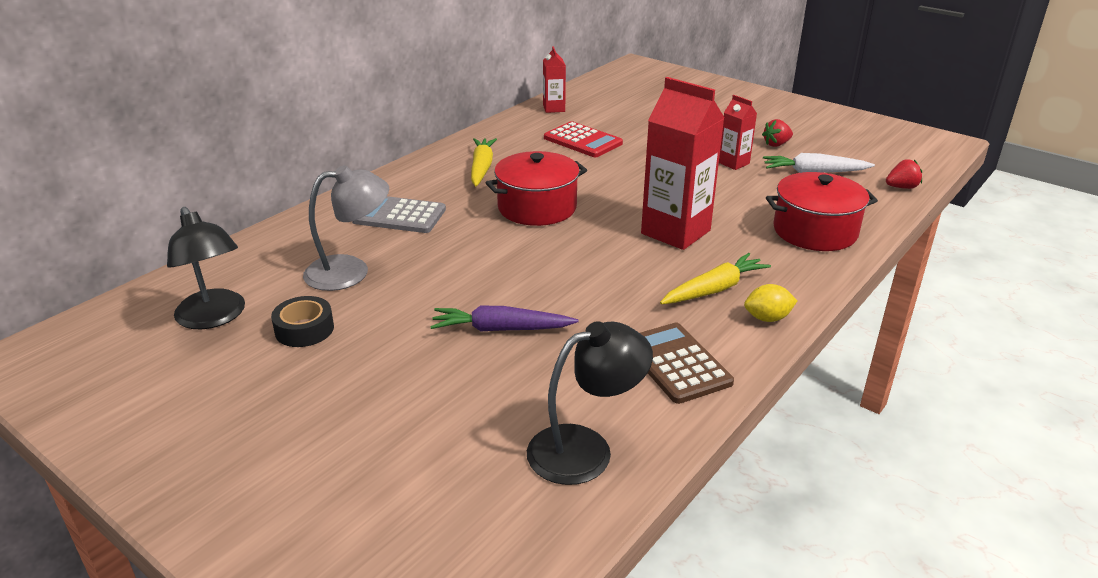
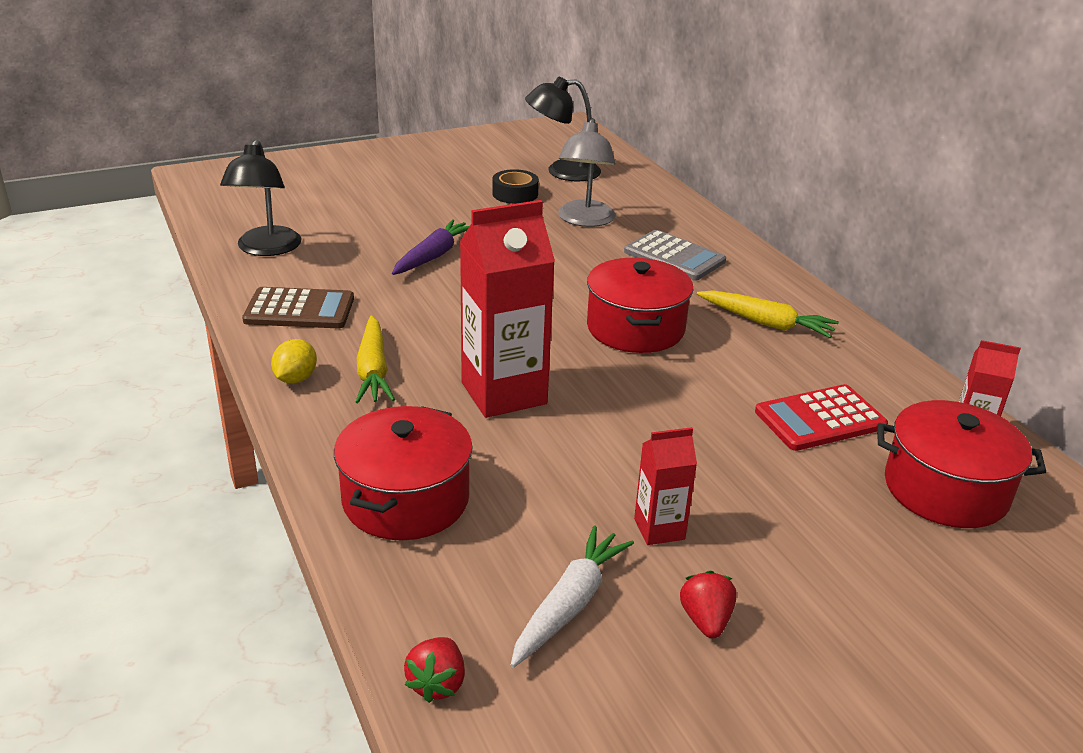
camera: 115 degrees right, 0 degrees up
grey calculator [352,196,446,233] -> grey calculator turned 90 degrees clockwise [624,230,726,281]
none -> red pot [877,400,1046,528]

